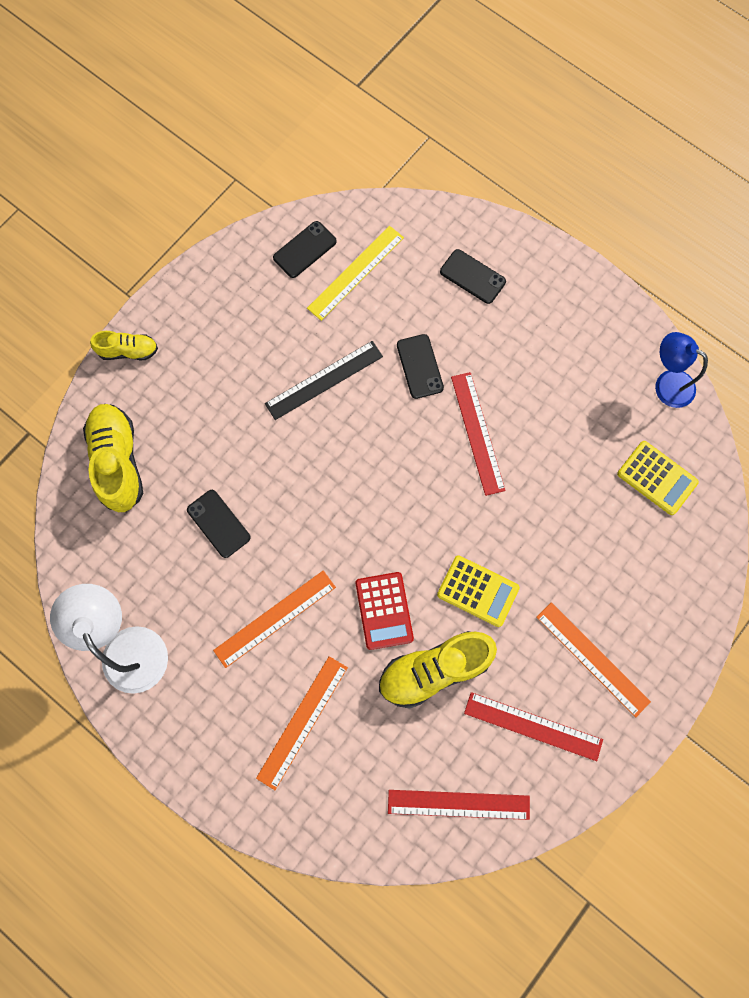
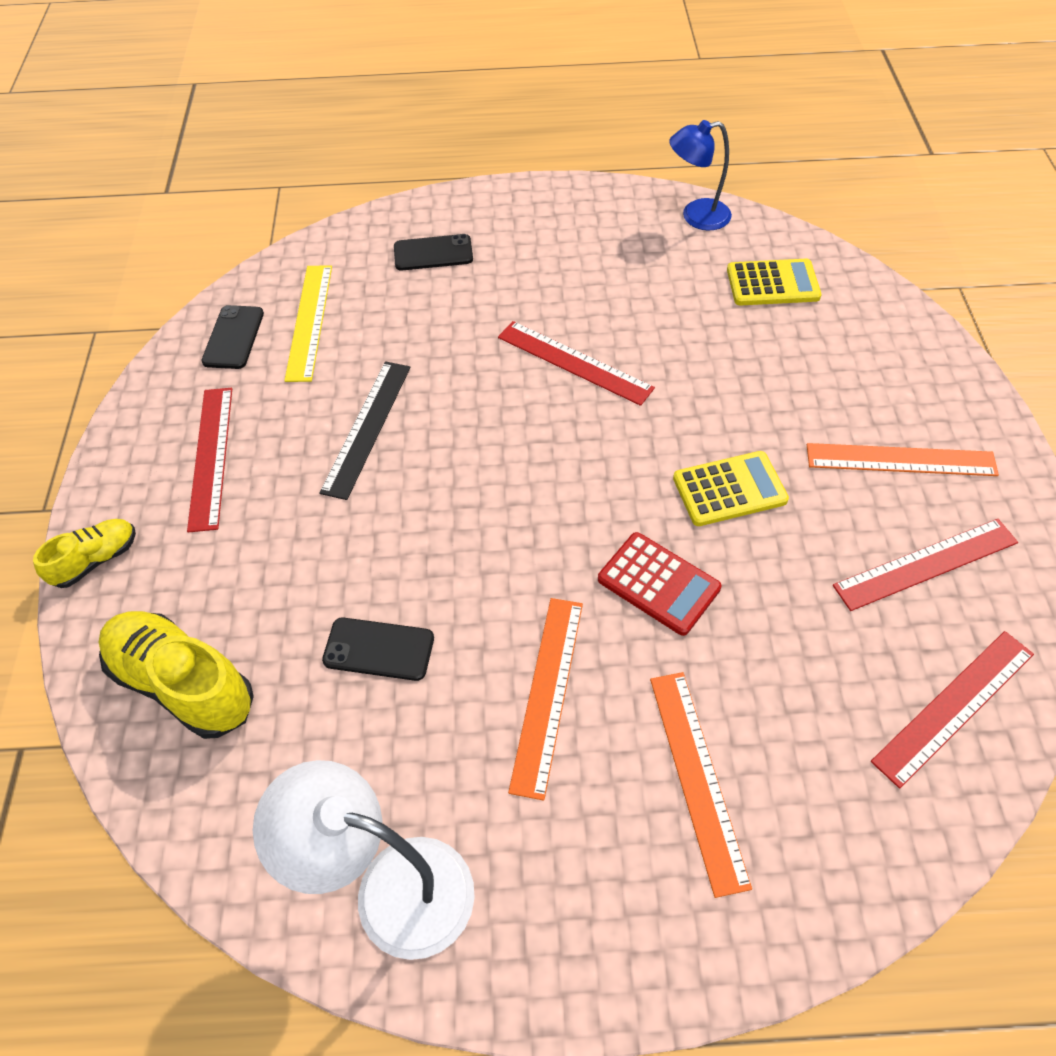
camera: 40 degrees left, 20 degrees down
yellow shoe [379,631,497,709] -> none
black phone [397,334,444,399] -> none
none -> red ruler [187,388,232,532]

